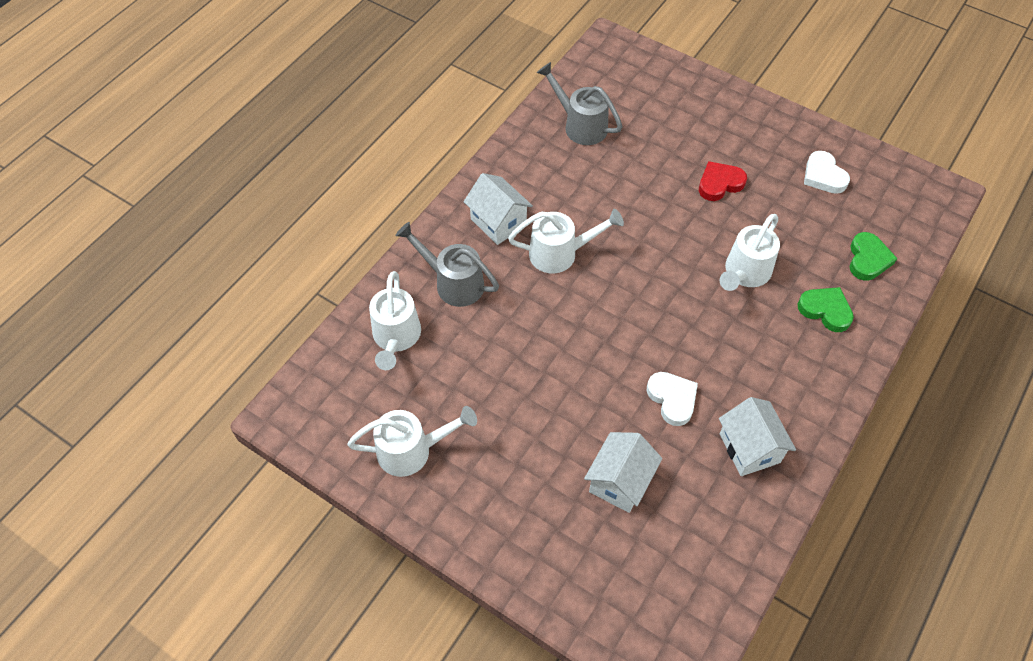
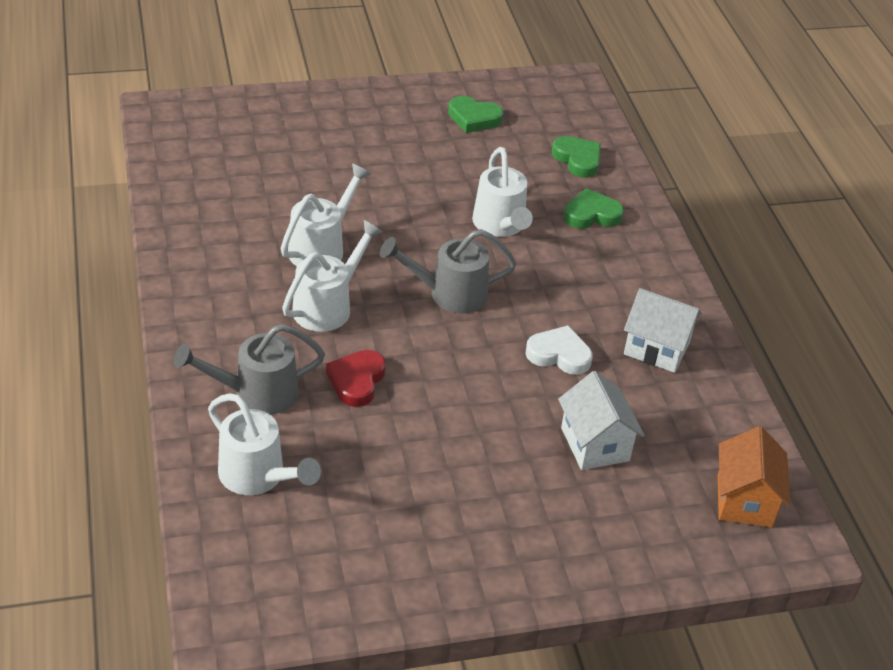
camera: 50 degrees left, 15 degrees down
white watering can [347,406,477,477] -> white watering can moved to [281,163,371,266]
white house [464,173,533,245] -> none
grey watering can [537,62,622,145] -> grey watering can moved to [380,229,516,313]
red heart [699,161,747,201] -> red heart moved to [326,350,386,407]
white heart [804,151,850,194] -> green heart [448,96,503,133]
none -> orange house [718,426,791,527]

